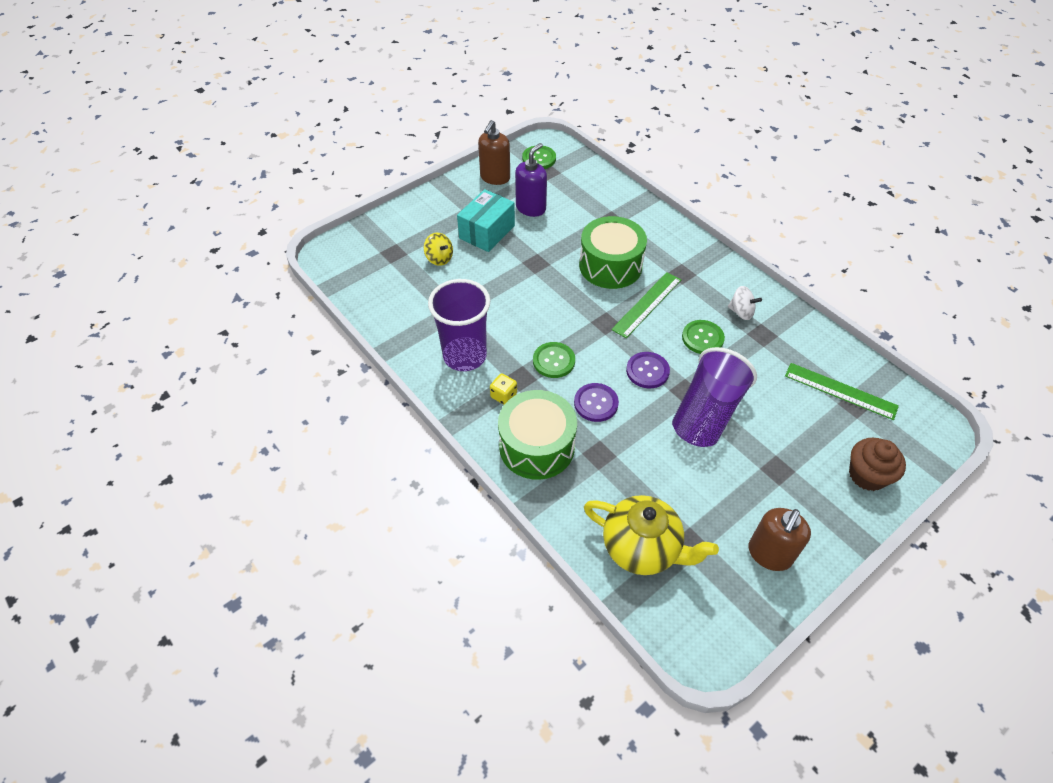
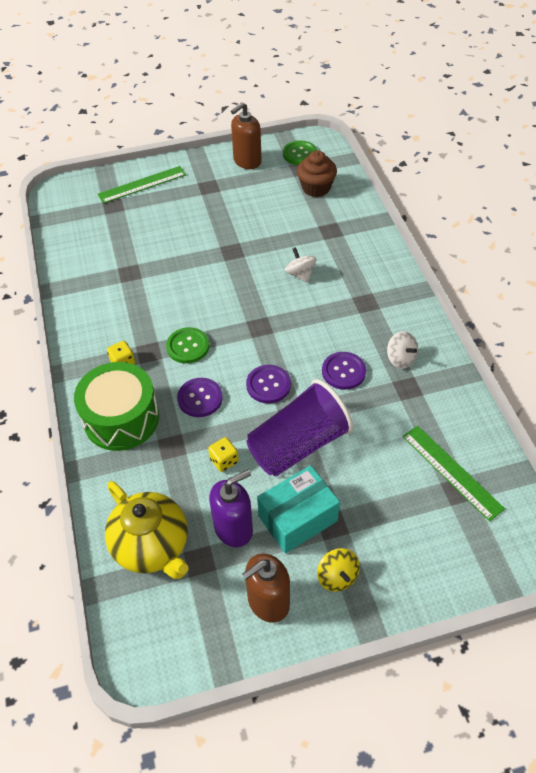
camera: 25 degrees right, 0 degrees up
yellow spinning top [424,233,453,266] -> yellow spinning top moved to [317,548,360,592]
purple cup [428,279,491,371] -> none
turquoise box [457,189,515,252] -> turquoise box moved to [257,465,340,553]
purple soap dispenser [515,143,547,217] -> purple soap dispenser moved to [209,470,253,547]
green drum [579,216,647,289] -> white spinning top [285,247,317,283]
green ruler [611,272,681,338] -> green ruler moved to [98,166,186,204]
green button [682,320,725,354] -> purple button [322,352,366,390]
brown cupcake [849,438,906,491] -> brown cupcake moved to [297,150,337,197]
none -> yellow dice [208,437,239,472]

